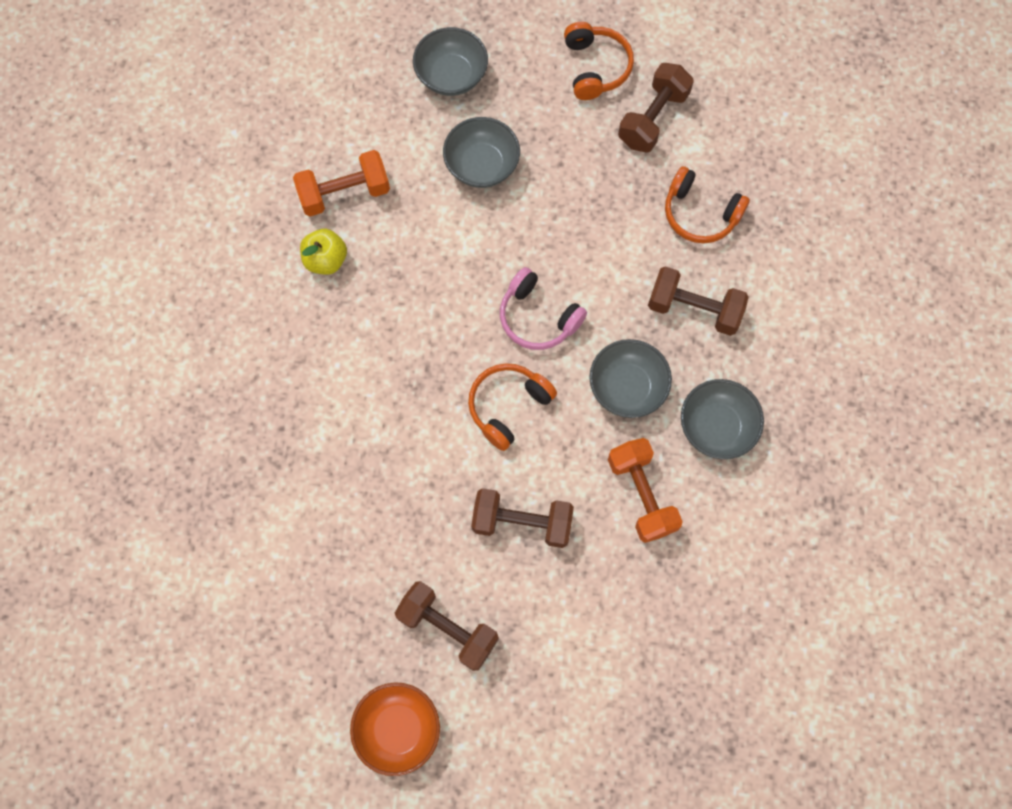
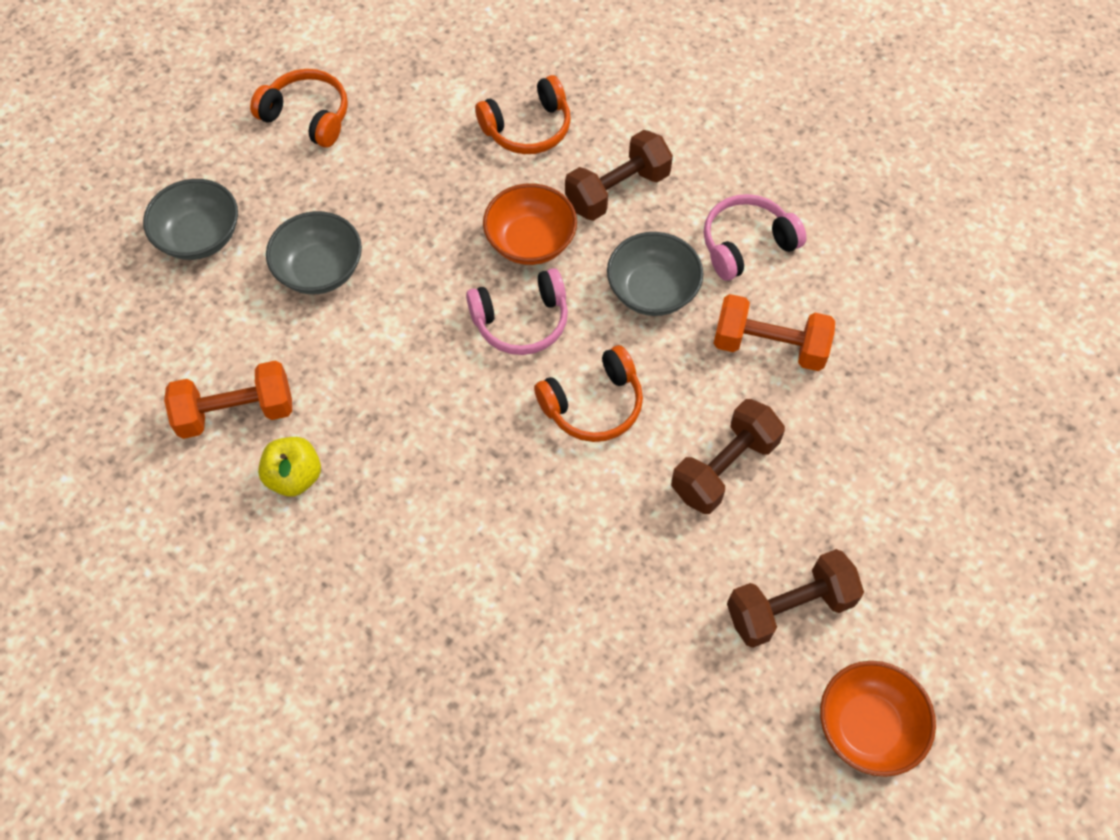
camera: 55 degrees left, 10 degrees down
orange dumbbell [293,150,390,216] -> orange dumbbell turned 60 degrees clockwise [164,360,292,439]
orange headphones [468,363,557,451] -> orange headphones turned 105 degrees counterclockwise [534,345,643,442]
brown dumbbell [618,63,694,153] -> none
grey bowl [681,379,764,459] -> pink headphones [704,194,806,281]
none -> orange bowl [483,183,577,265]

